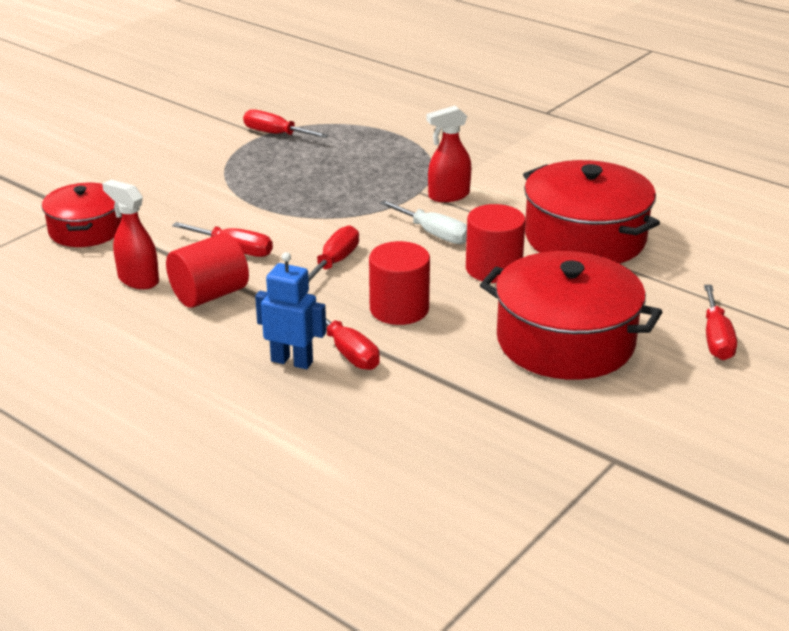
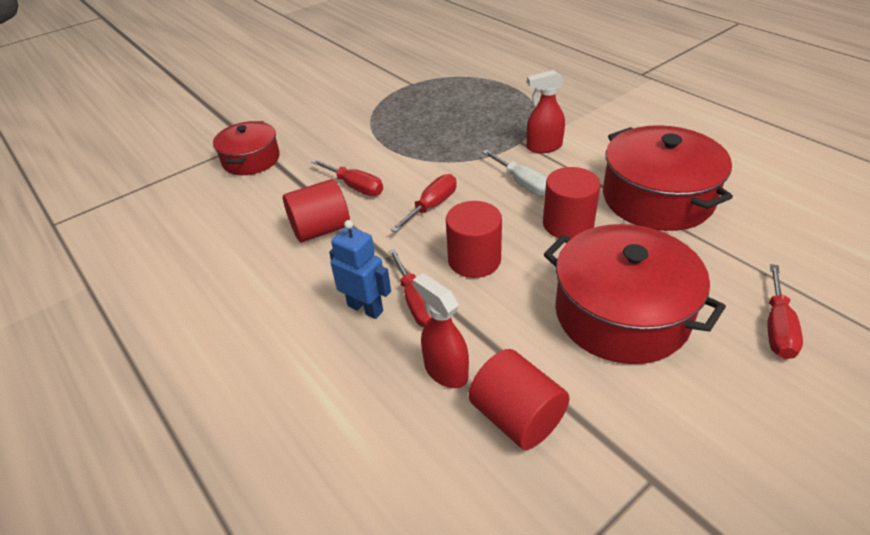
camera: 15 degrees right, 10 degrees up
red spray bottle [102,180,159,289] -> red spray bottle moved to [413,273,469,388]
red screwdriver [243,109,329,138] -> none
none -> red cylinder [469,349,569,450]

